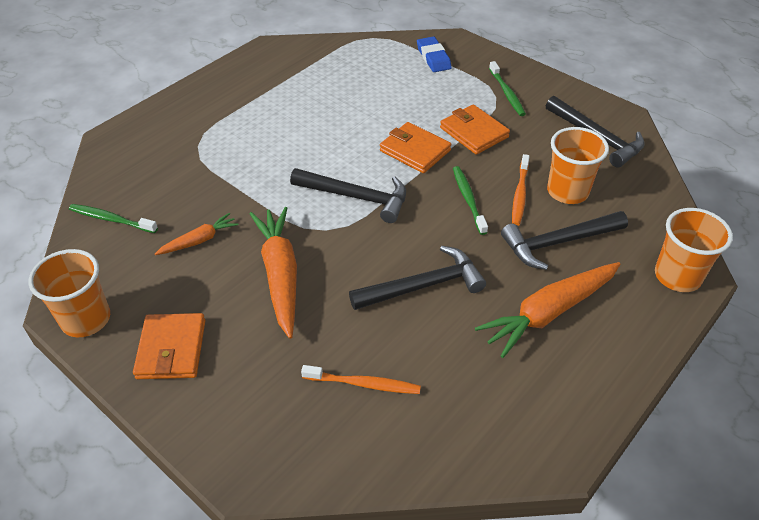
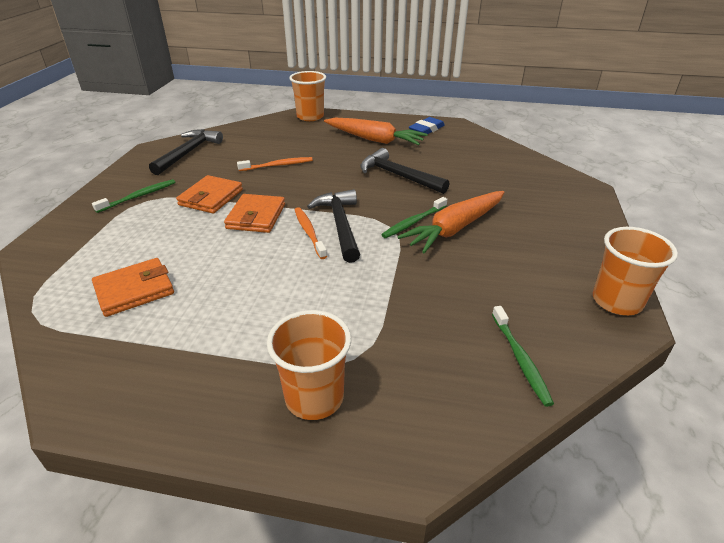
camera: 120 degrees left, 10 degrees down
orange wallet [133,313,205,379] -> orange wallet moved to [92,258,174,317]
orange carrot [155,213,239,255] -> none
orange toothbrush [301,365,421,394] -> orange toothbrush moved to [295,207,327,259]
blue eraser [417,37,452,72] -> blue eraser moved to [409,117,445,134]
green toothbrush [453,166,488,235] -> green toothbrush moved to [381,197,447,238]
black hammer [501,211,628,270] -> none
orange cup [547,127,609,204] -> orange cup moved to [267,310,351,420]

